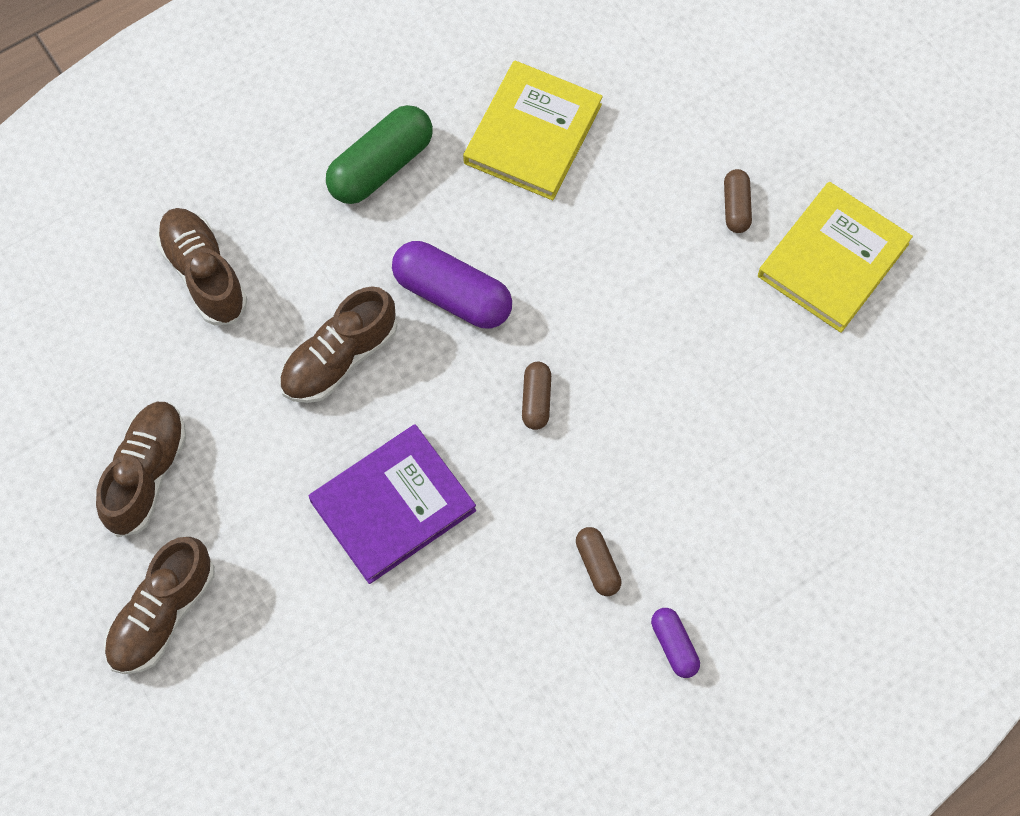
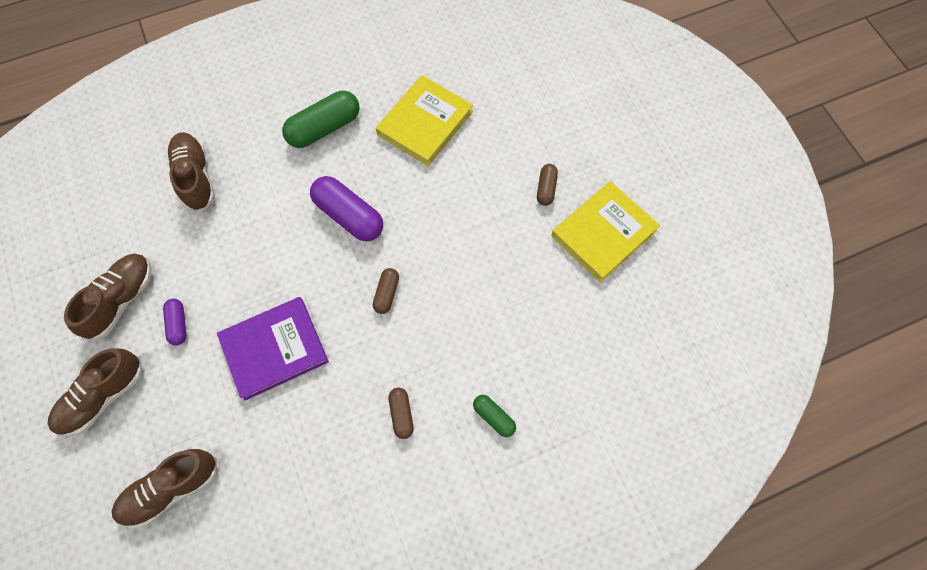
camera: 10 degrees right, 0 degrees up
brown shoe [279,286,398,403] -> brown shoe moved to [111,449,217,528]
purple capsule [651,608,700,678] -> purple capsule moved to [163,299,186,346]
none -> green capsule [473,395,516,437]

